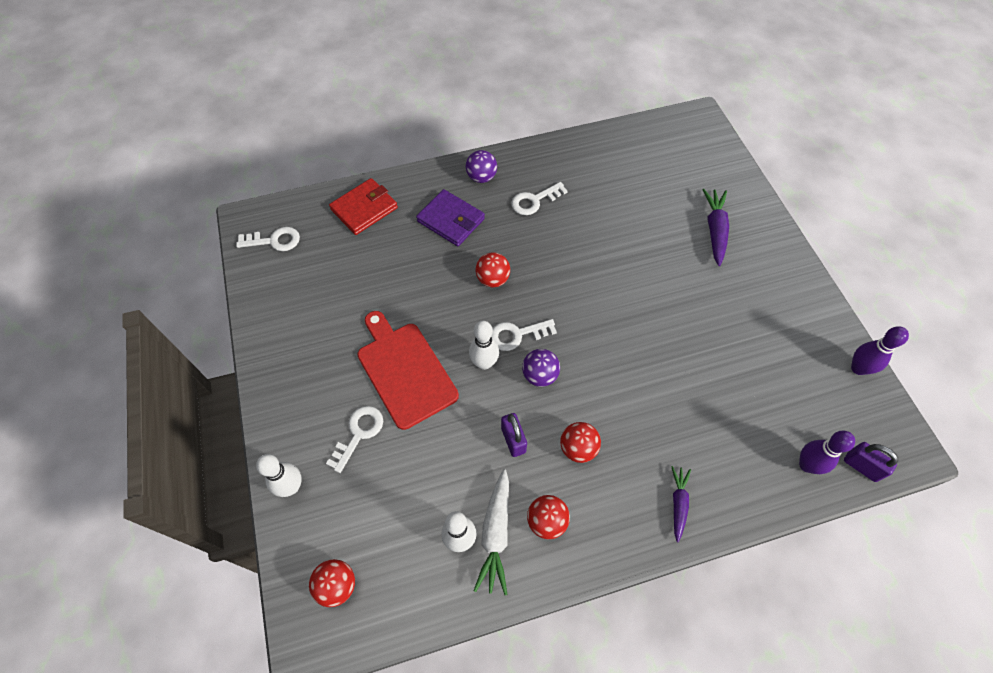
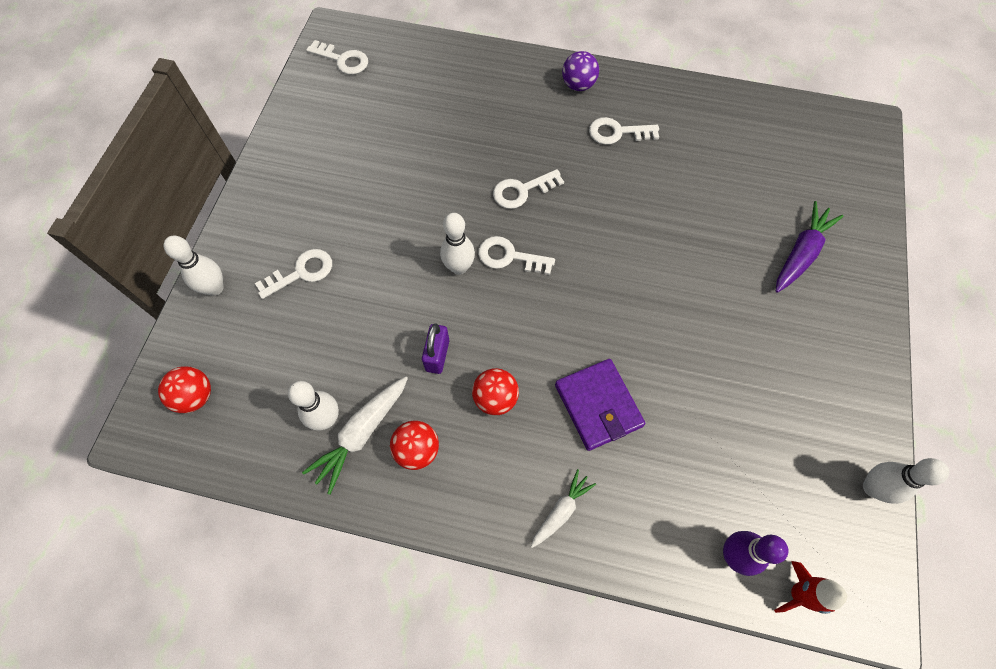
camera: 30 degrees right, 5 degrees up
red wallet [329,178,398,235] -> none
red cutting board [357,311,459,430] -> none
purple wallet [416,189,485,246] -> purple wallet moved to [555,359,645,451]
red ball [475,252,510,287] -> white key [493,169,564,209]
purple ball [522,349,560,387] -> none
purple carrot [671,466,691,542] -> white carrot [531,469,596,548]
purple padlock [844,442,899,482] -> red rocket [774,561,847,614]
purple bowling pin [851,326,909,375] -> white bowling pin [863,458,949,504]

